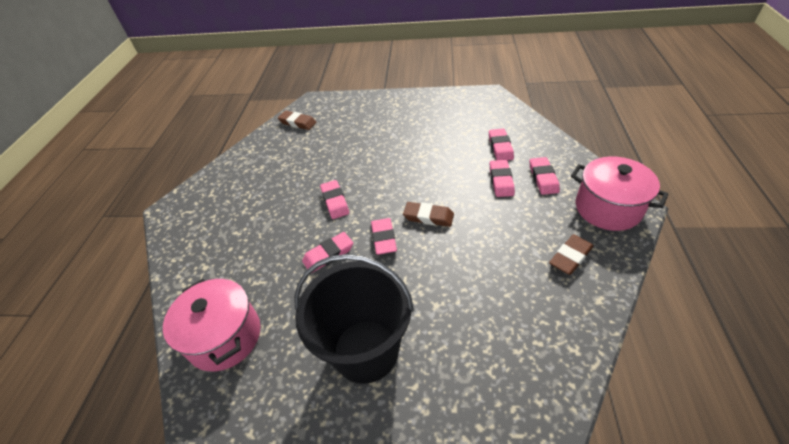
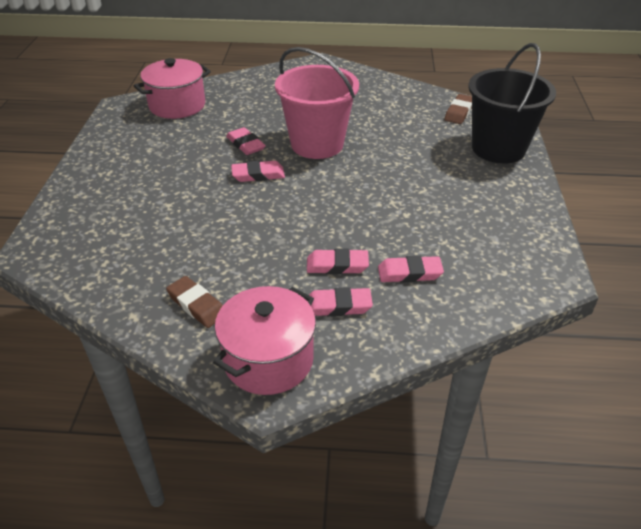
camera: 85 degrees right, 5 degrees down
black bucket [294,254,414,384] -> black bucket moved to [469,43,556,164]
pink eraser [320,180,349,219] -> pink bucket [275,47,359,159]
brown eraser [403,202,454,227] -> none

